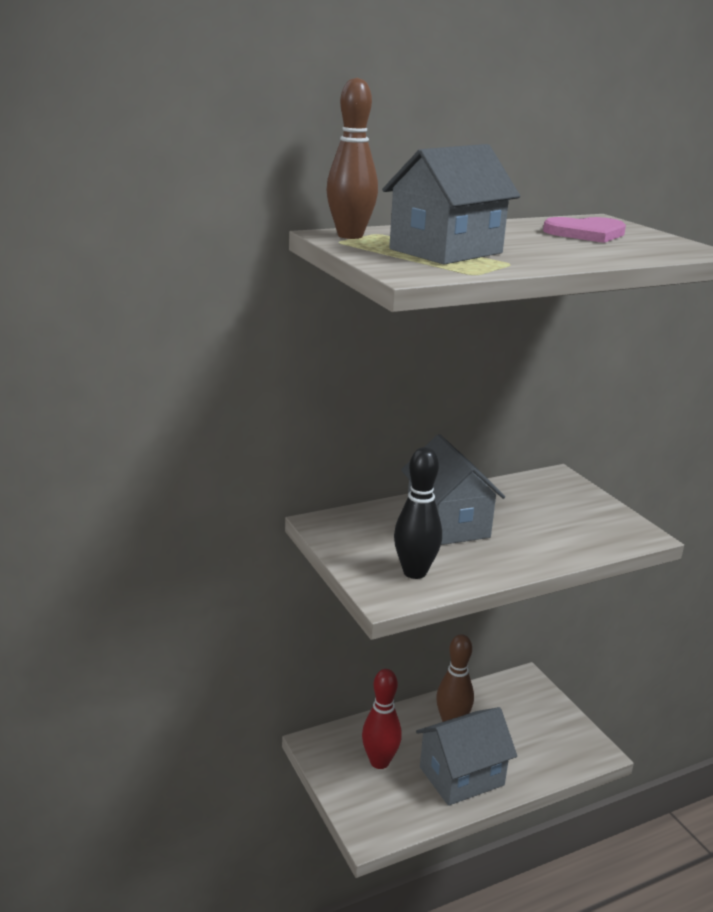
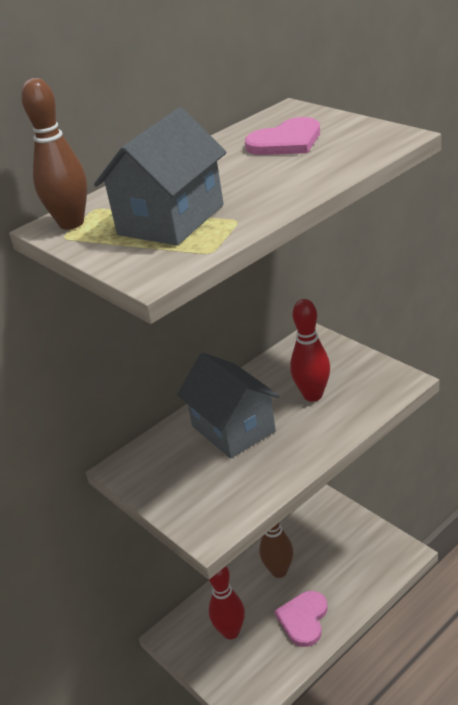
camera: 10 degrees left, 10 degrees up
black bowling pin [394,447,442,579] -> none
grey house [416,707,517,806] -> pink heart [274,591,327,647]
none -> red bowling pin [290,299,330,402]

